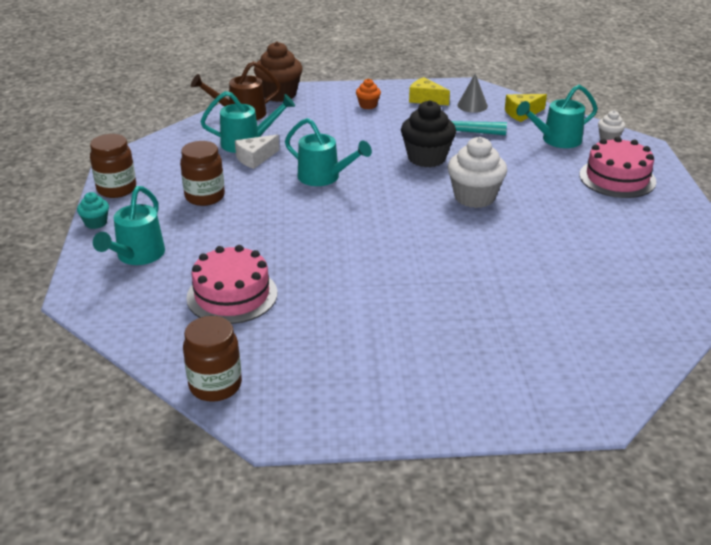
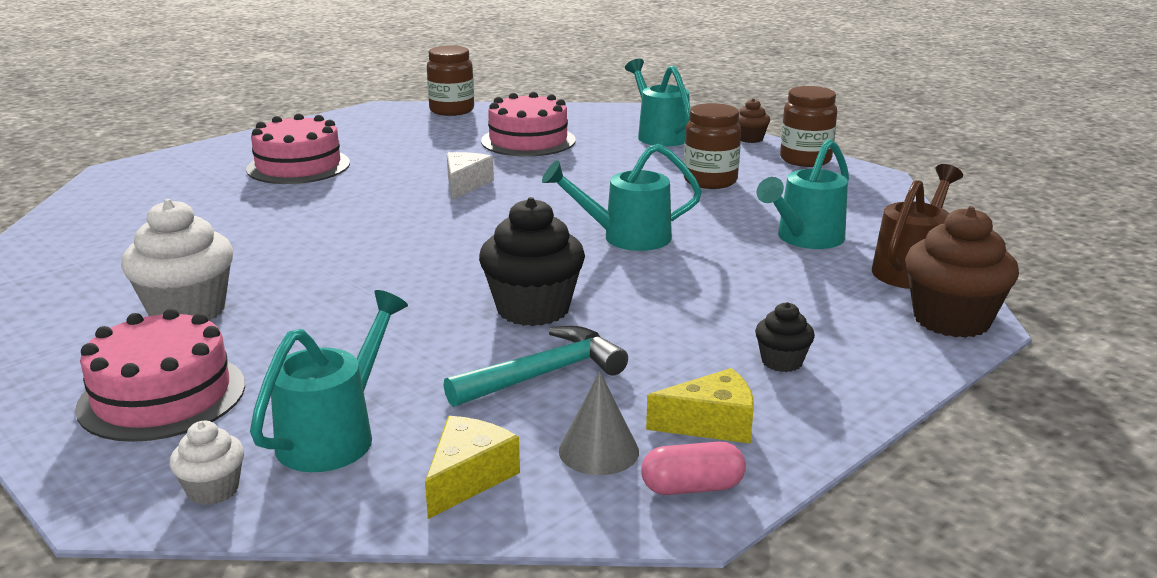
camera: 140 degrees right, 10 degrees down
turquoise cupcake [77,192,109,229] -> brown cupcake [738,98,770,143]
white cheese [235,134,279,169] -> white cheese moved to [447,152,494,200]
orange cupcake [356,79,381,109] -> black cupcake [755,302,815,372]
white cupcake [448,137,507,208] -> white cupcake moved to [121,199,233,321]
none -> pink cake [246,113,350,184]
none -> pink capsule [641,442,746,495]

